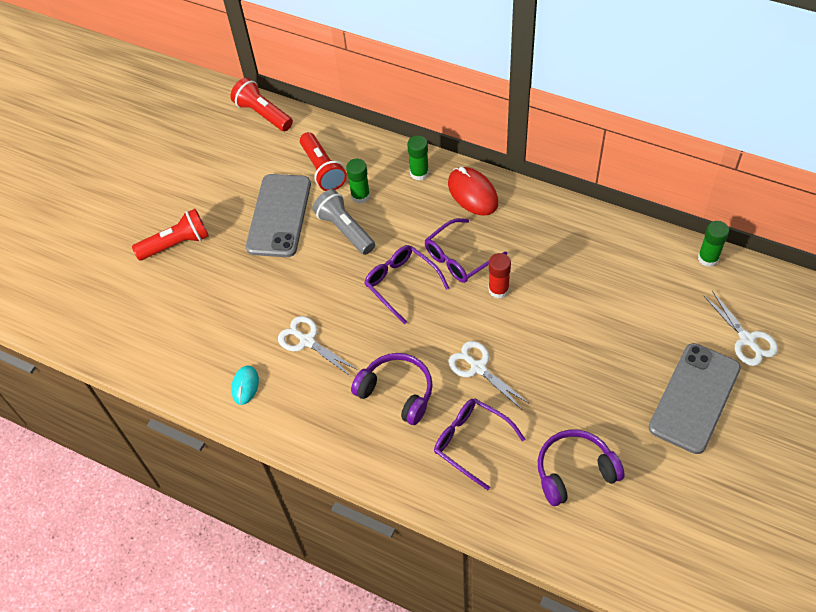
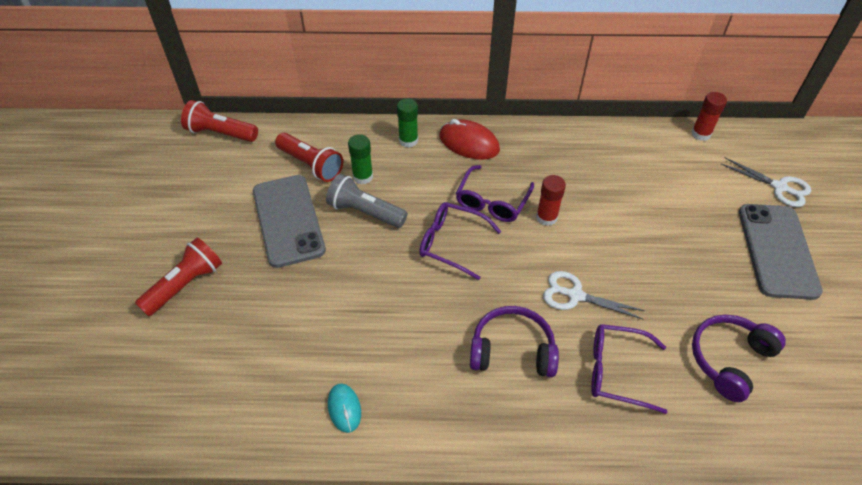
camera: 30 degrees left, 5 degrees down
white scissors [278,316,356,376] -> none
green glue stick [698,221,729,267] -> red glue stick [691,92,727,141]

